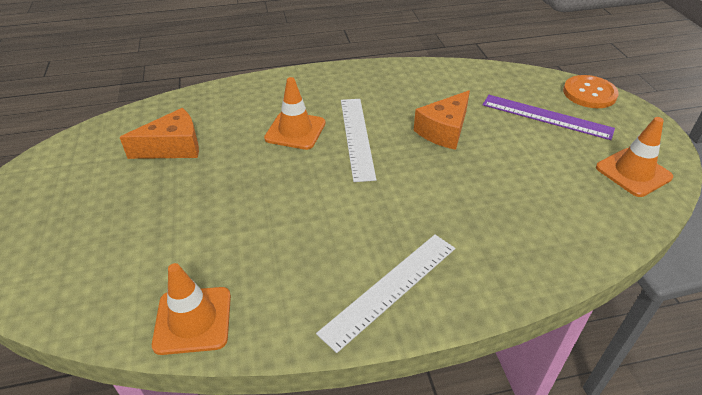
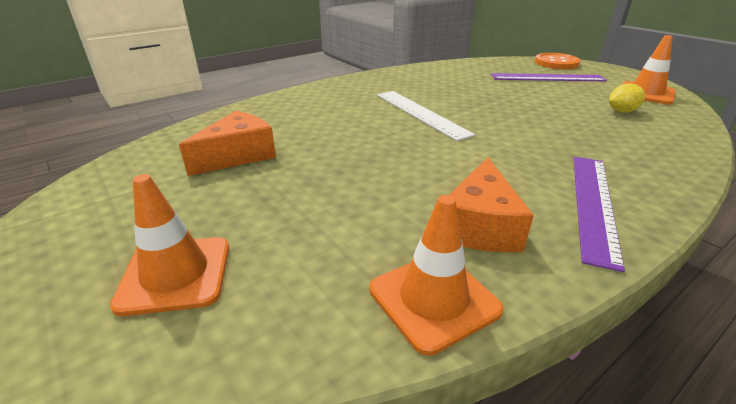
camera: 25 degrees left, 10 degrees down
orange traffic cone [264,77,326,150] -> orange traffic cone moved to [110,174,229,316]
white ruler [316,235,455,353] -> purple ruler [573,157,625,272]
orange cheese [414,90,470,150] -> orange cheese moved to [449,157,534,252]
none -> yellow lemon [609,83,645,113]

